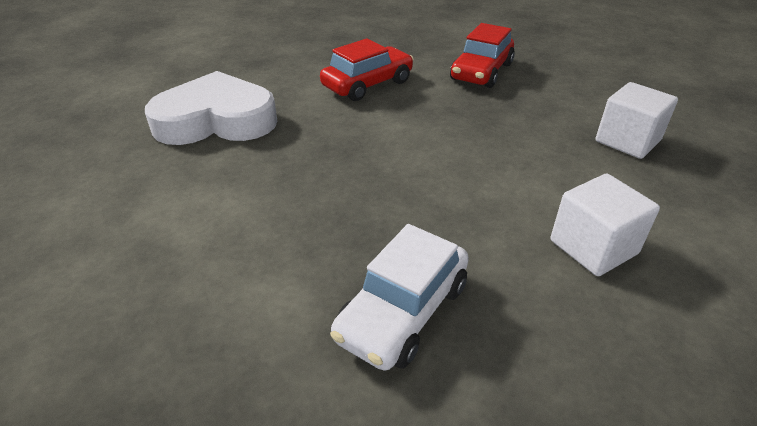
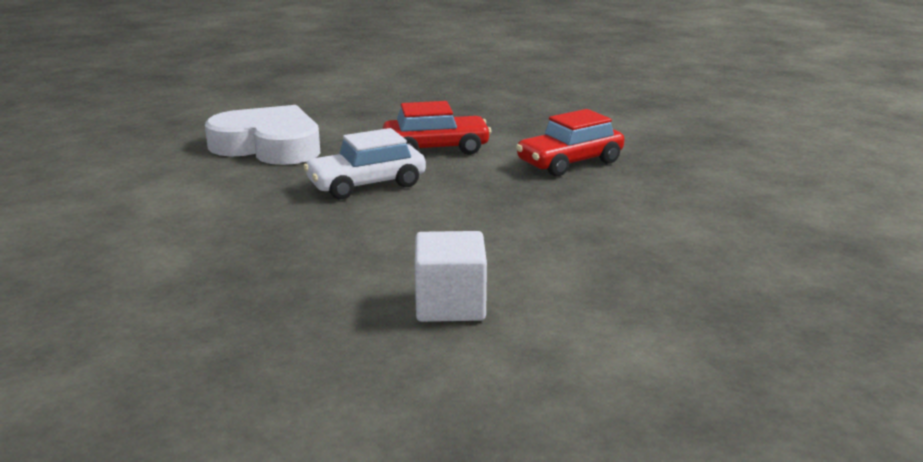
camera: 30 degrees right, 15 degrees down
white car [330,224,469,371] -> white car moved to [303,128,426,199]
white cube [595,82,678,159] -> none

